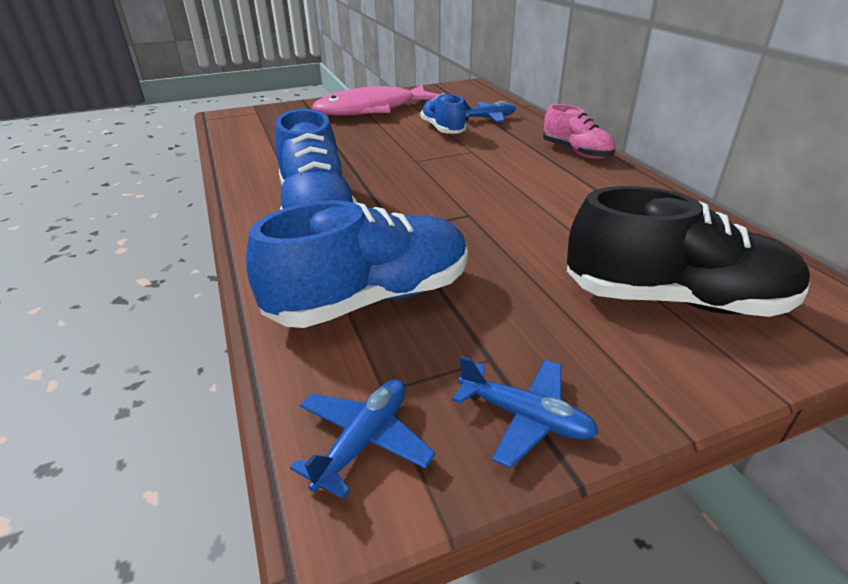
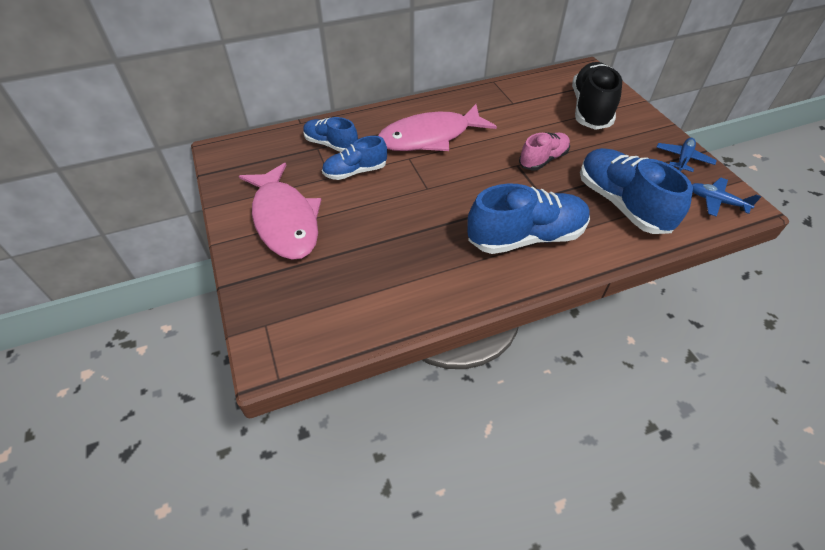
camera: 90 degrees left, 15 degrees up
blue plane [463,99,516,122] -> blue shoe [303,117,358,152]
pink shoe [543,104,615,159] -> pink shoe moved to [519,132,570,171]
none -> pink fish [378,104,497,151]

